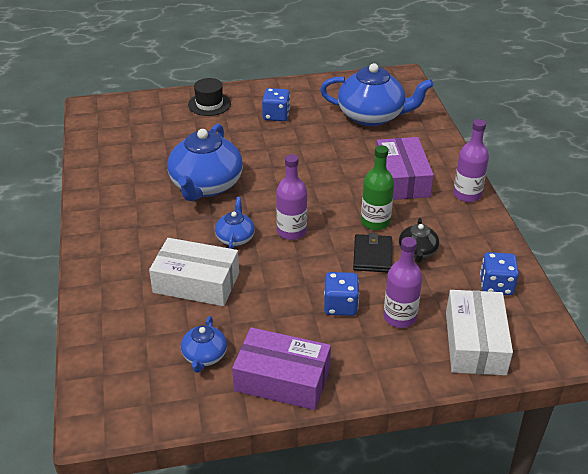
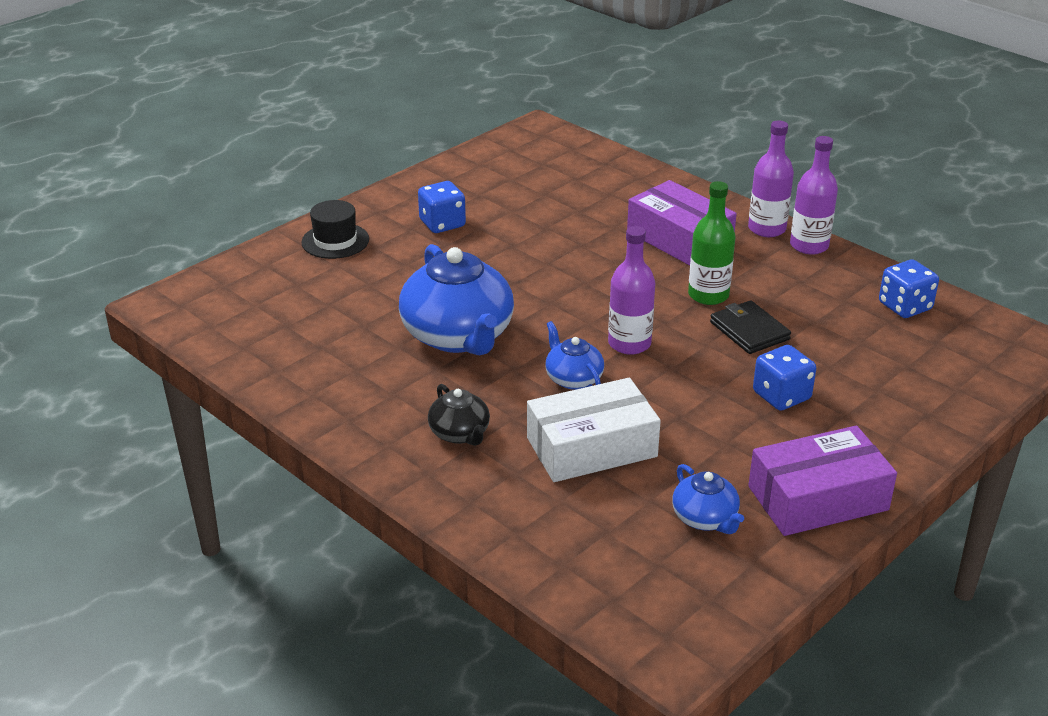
camera: 35 degrees left, 5 degrees down
blue teapot [320,63,434,126] -> none
purple bottle [384,237,422,328] -> purple bottle moved to [790,136,838,255]
black teapot [399,218,439,263] -> black teapot moved to [428,384,490,446]
white box [446,290,513,375] -> none

